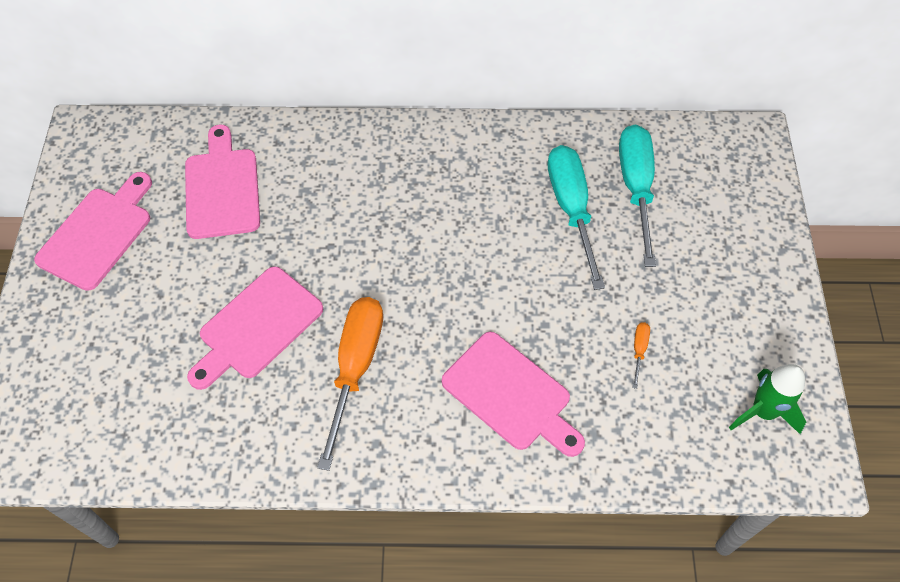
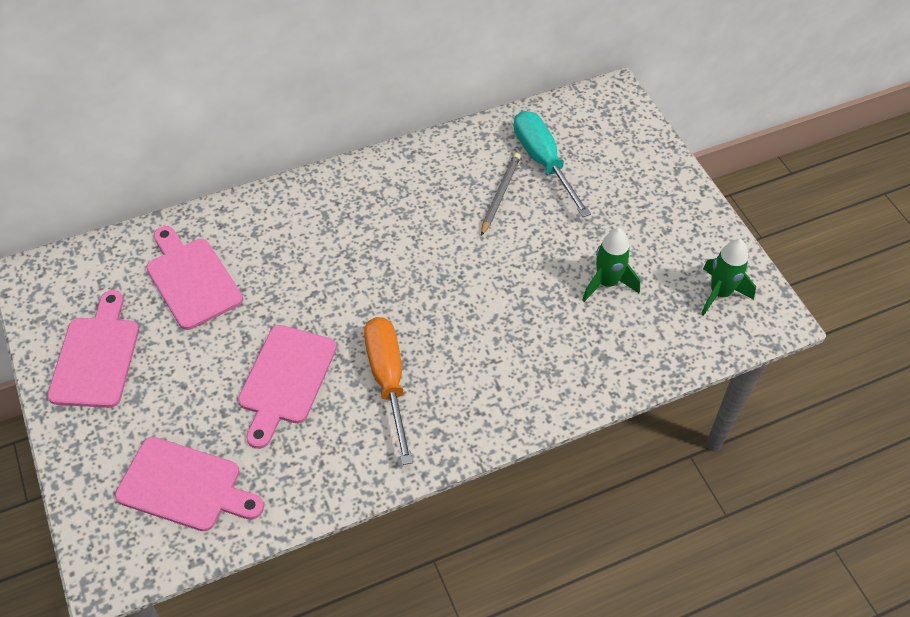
camera: 25 degrees left, 5 degrees down
pink cutting board [442,332,585,457] -> pink cutting board moved to [115,437,264,531]
turquoise screwdriver [548,145,605,290] -> grey pencil [481,153,521,236]
orange screwdriver [633,322,650,389] -> green rocket [582,228,640,302]

